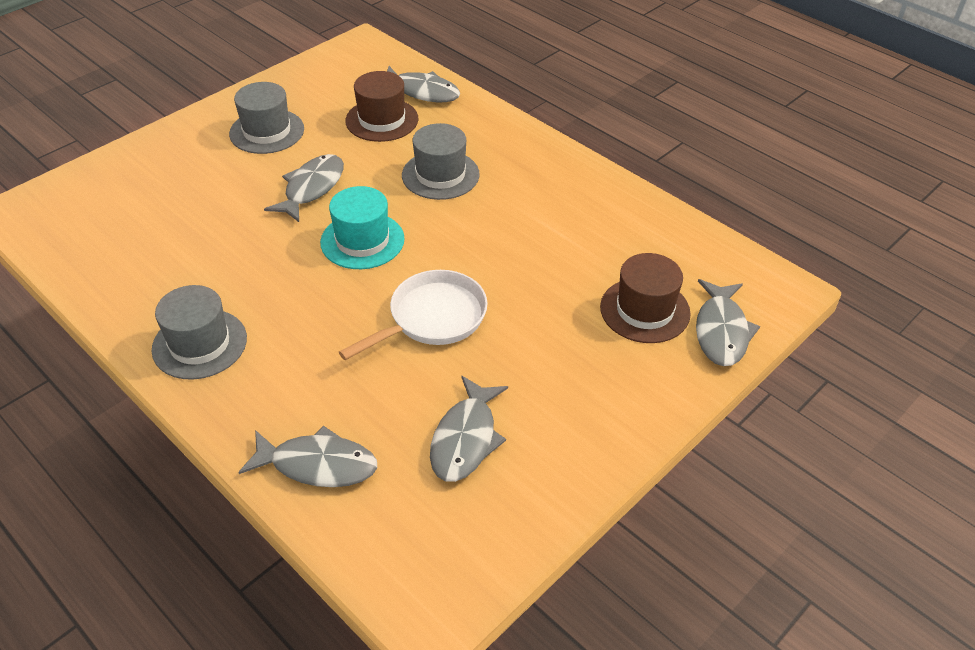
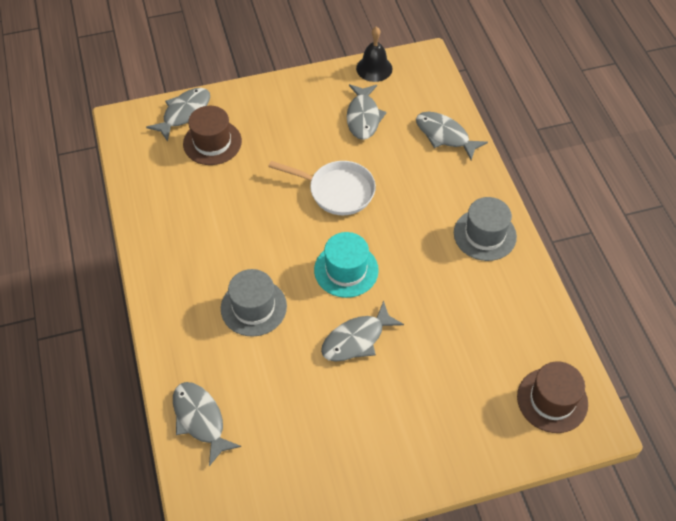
camera: 150 degrees left, 10 degrees up
grey hat [229,82,304,154] -> none
white pan [339,270,488,360] -> white pan turned 150 degrees counterclockwise [268,161,376,215]
brown hat [345,71,419,142] -> brown hat moved to [517,362,588,433]
grey fish [430,376,508,482] -> grey fish turned 135 degrees clockwise [347,84,387,140]
none -> black bell [356,27,392,82]

